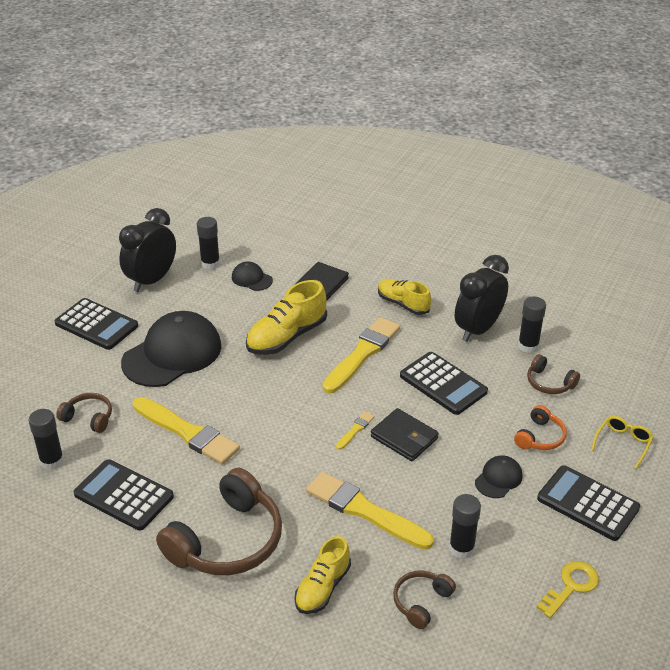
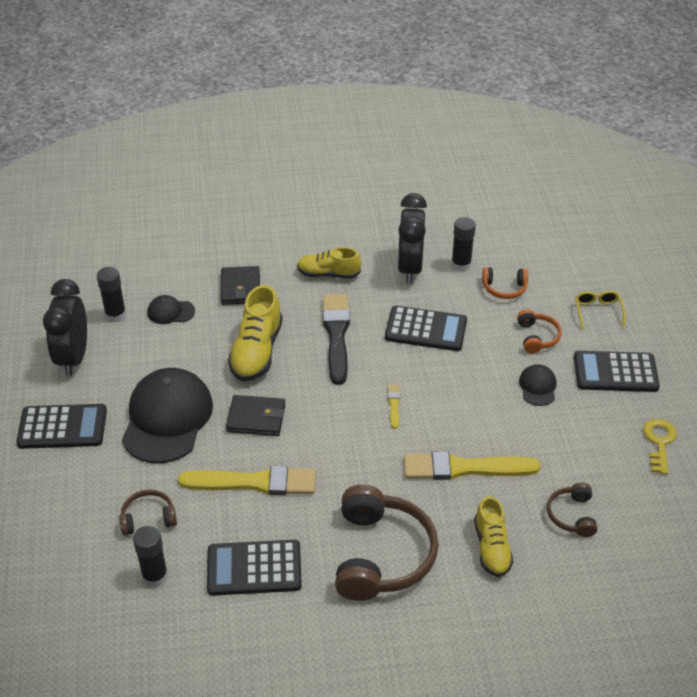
camera: 35 degrees left, 5 degrees up
yellow brush [322,317,400,393] -> black brush [323,294,350,385]
black wallet [371,408,439,461] -> black wallet moved to [226,395,285,436]
black glue stick [449,494,481,559] -> none
brown headphones [527,354,580,394] -> orange headphones [482,267,528,299]

